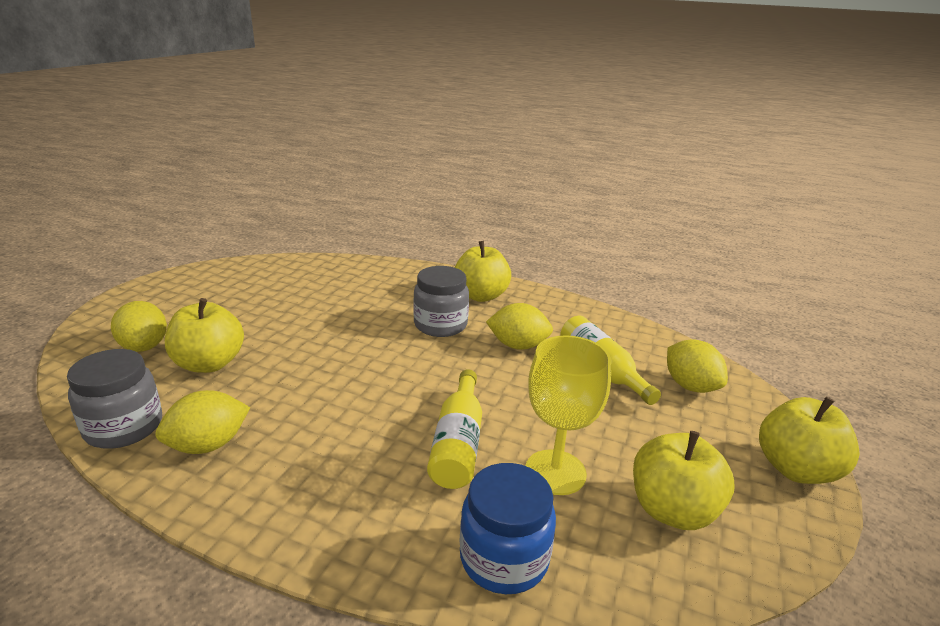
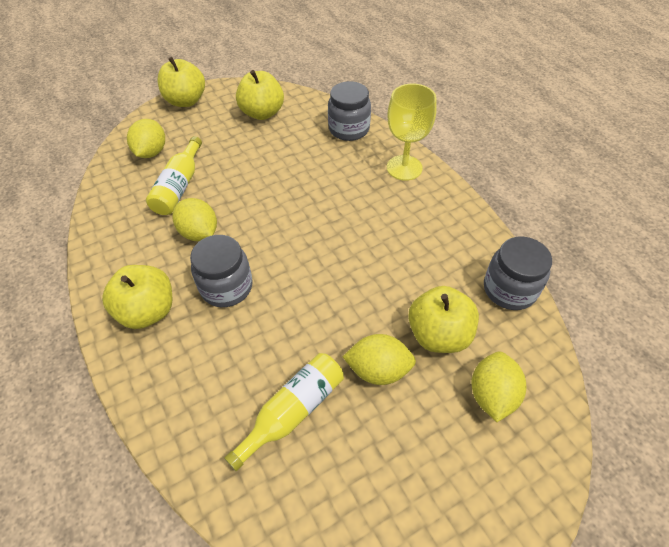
camera: 140 degrees left, 25 degrees up
yellow lemon [155,390,250,454] -> yellow lemon moved to [343,334,416,385]
yellow bottle [427,369,482,489] -> yellow bottle moved to [224,353,344,471]
blue jar [460,463,556,594] -> grey jar [328,81,371,141]
yellow goblet [526,335,611,495] -> yellow goblet moved to [387,84,437,181]

